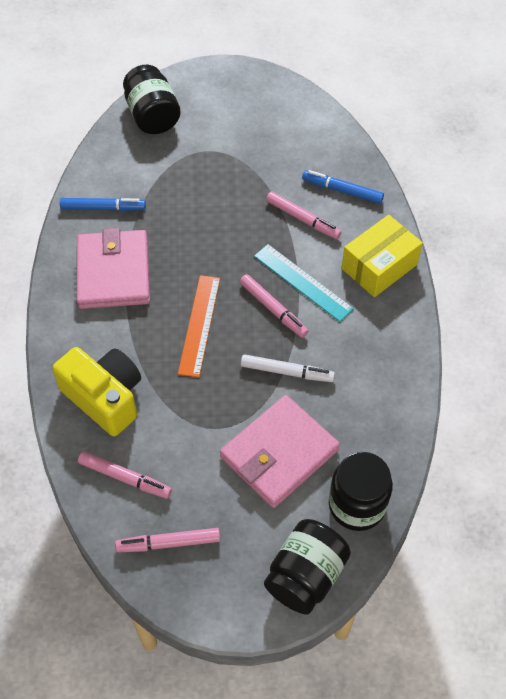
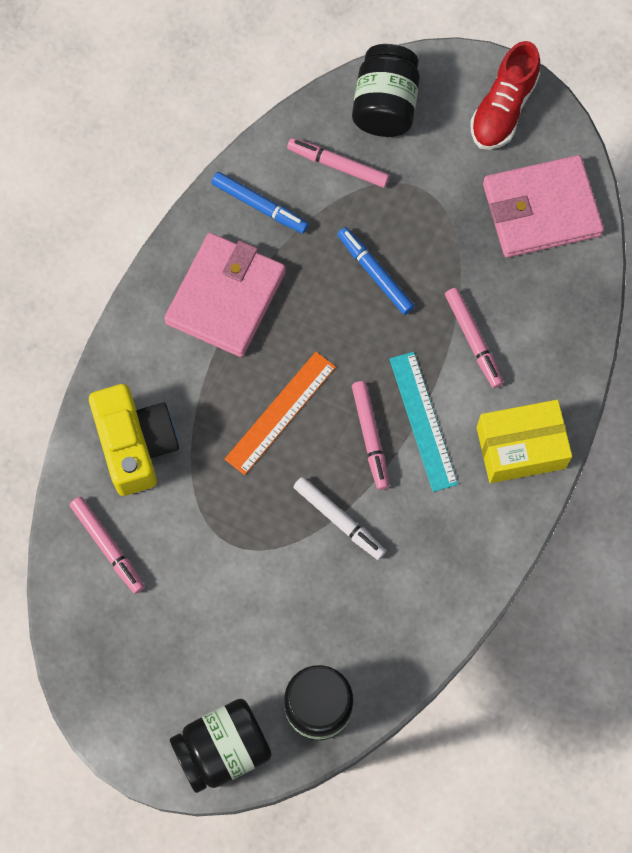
camera: 30 degrees right, 15 degrees up
pink marker [115,528,220,552] -> pink marker moved to [287,138,389,188]
pink wallet [220,395,340,508] -> pink wallet moved to [483,155,604,258]
blue marker [302,170,384,204] -> blue marker moved to [337,227,414,315]
none -> red shoe [470,41,540,150]

